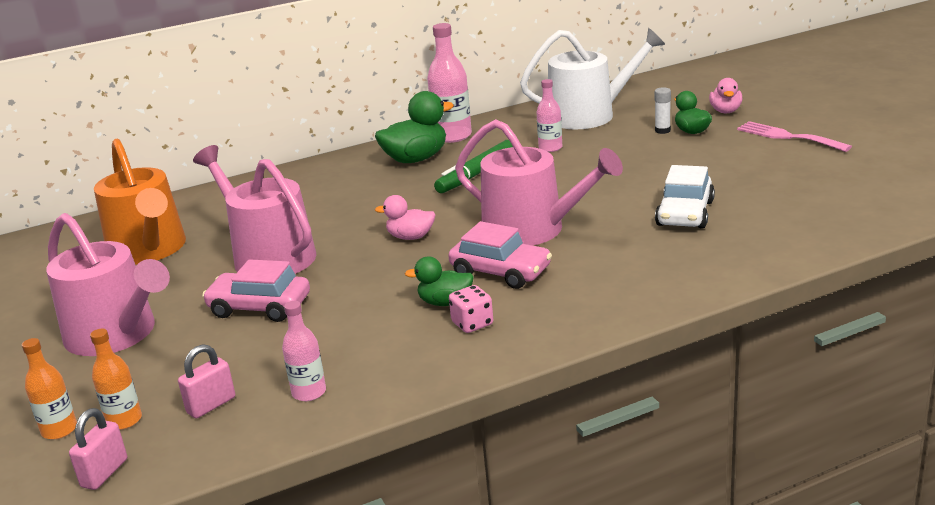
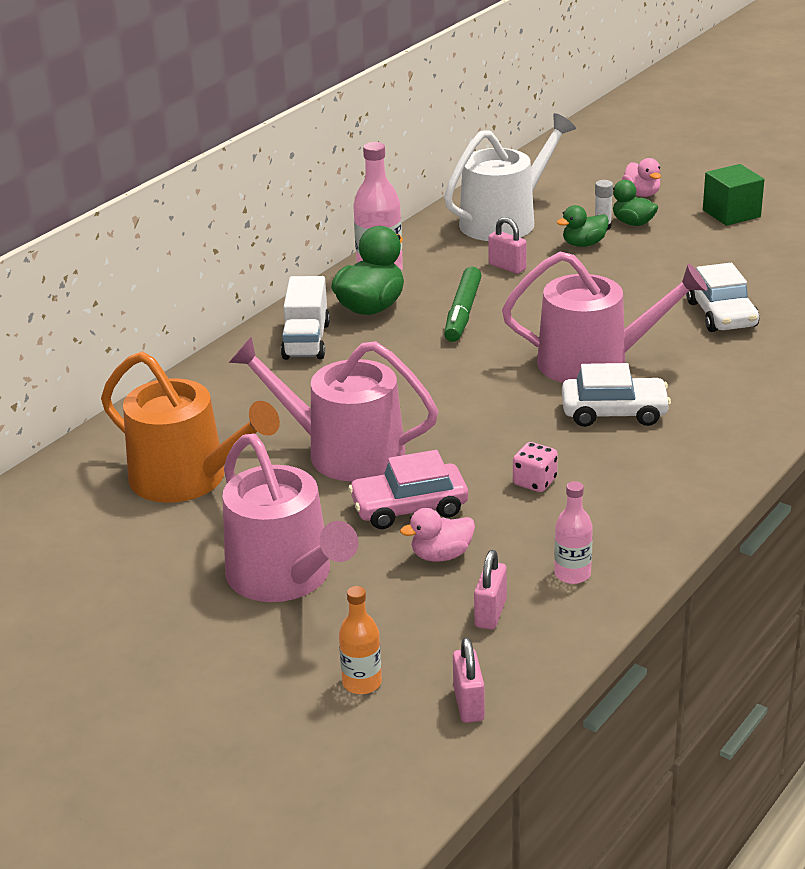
camera: 30 degrees left, 5 degrees up
pink watering can [46,213,170,356] -> pink watering can turned 45 degrees clockwise [222,433,358,602]
orange bottle [90,329,142,430] -> none
pink duck [375,195,435,240] -> pink duck moved to [400,508,475,562]
green duck [405,256,474,306] -> green duck moved to [557,205,609,247]
pink car [448,221,552,289] -> white car [562,363,671,427]
pink dice [449,285,493,333] -> pink dice moved to [513,442,558,492]
pink bottle [537,79,562,152] -> pink padlock [488,217,527,274]
pink fork [737,121,852,152] -> green cube [703,164,764,226]
none -> white truck [281,276,330,360]

